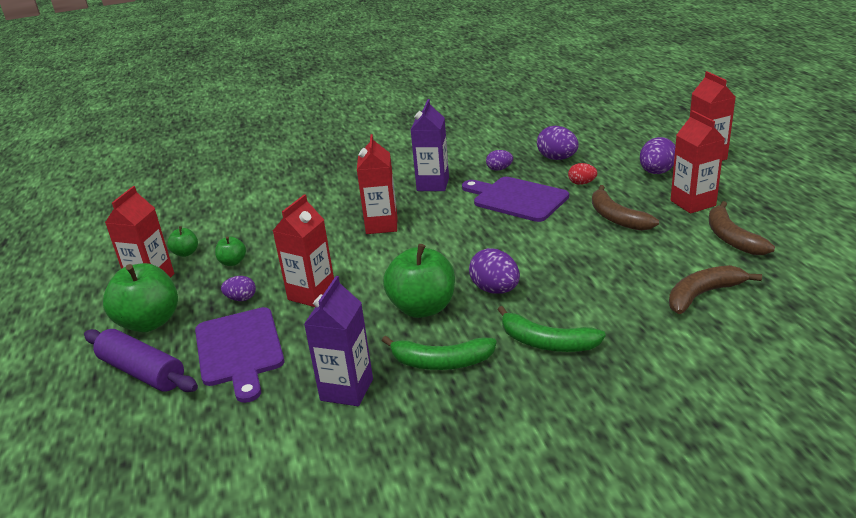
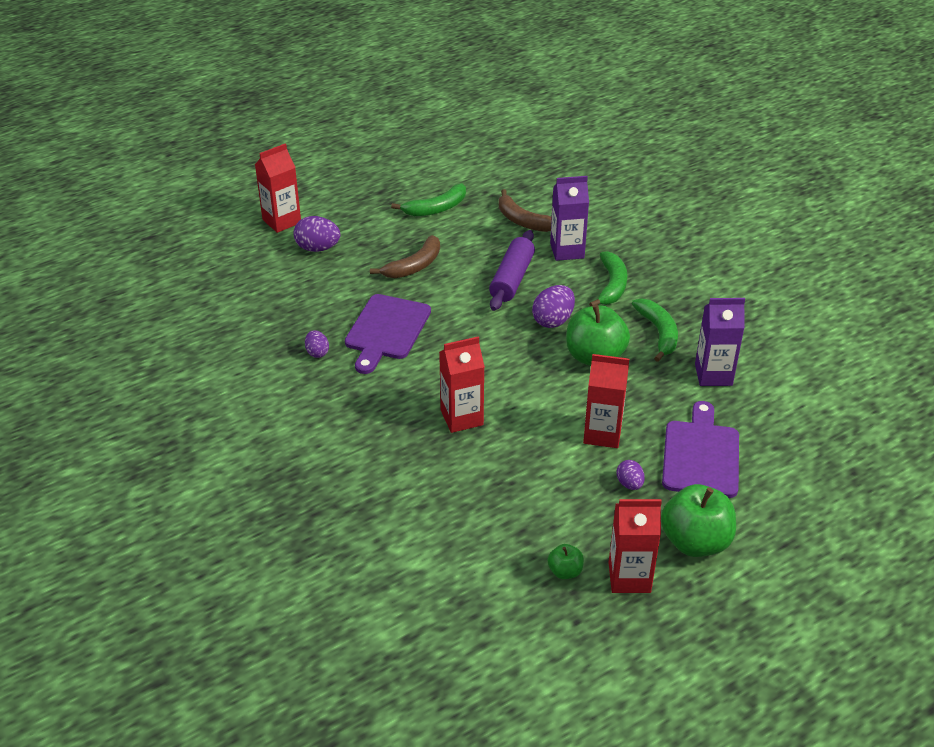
camera: 110 degrees left, 10 degrees up
purple rolling pin [84,329,198,392] -> purple rolling pin moved to [489,230,535,311]
purple cutting board [195,307,284,403] -> purple cutting board turned 45 degrees counterclockwise [662,401,739,498]
green apple [215,236,246,266] -> none
purple carton [411,99,449,191] -> purple carton moved to [550,176,589,261]
purple egg [537,126,579,160] -> none
red egg [568,163,597,185] -> none
red carton [671,110,725,214] -> none
brown banana [709,201,775,255] -> green banana [391,183,466,216]

